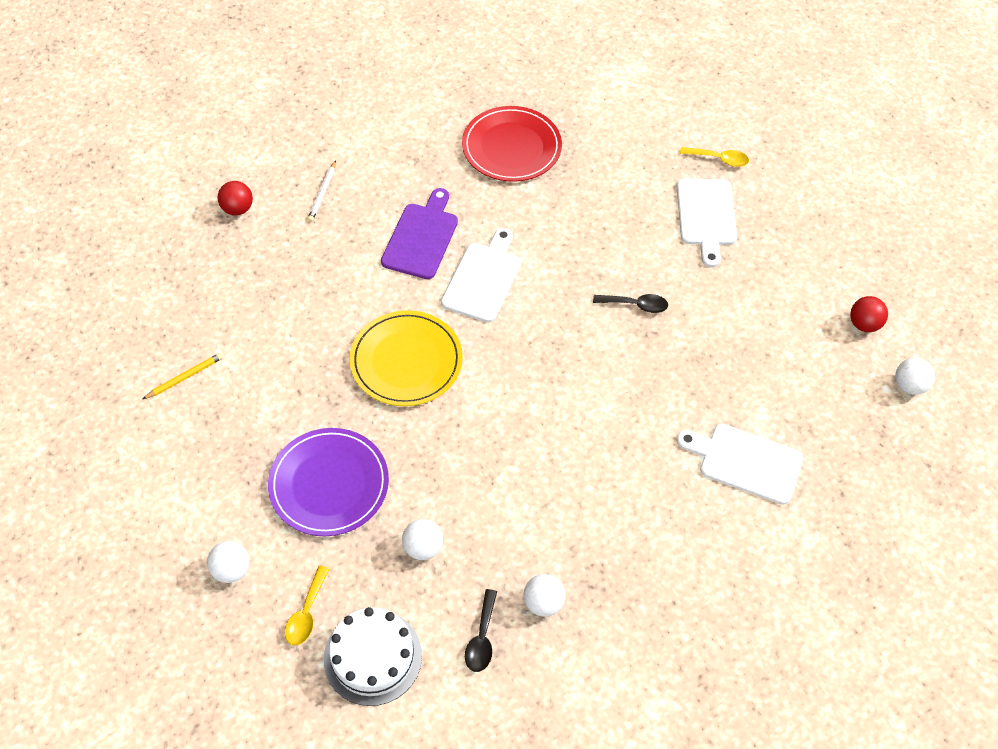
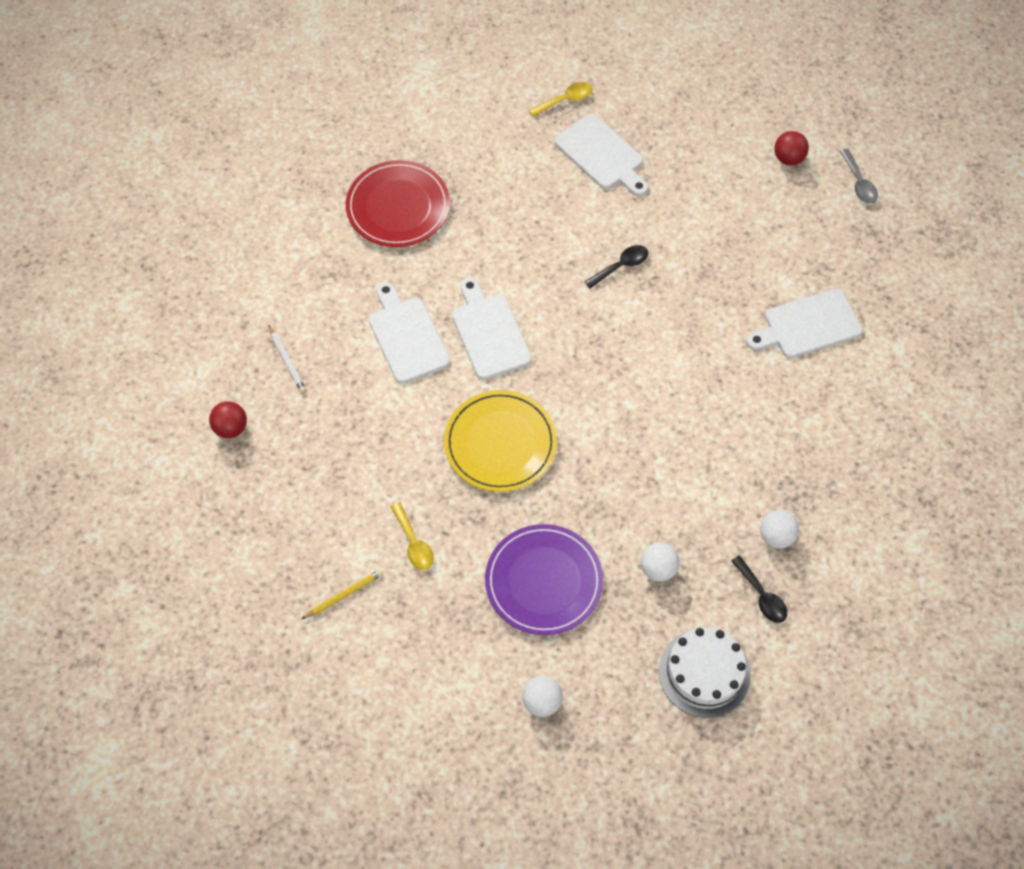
camera: 40 degrees left, 5 degrees up
yellow pencil [143,353,223,399] -> yellow pencil turned 45 degrees clockwise [302,569,383,619]
yellow spoon [285,566,329,645] -> yellow spoon moved to [391,502,434,570]
purple cutting board [381,188,458,279] -> white cutting board [369,282,450,384]
white ball [895,358,935,395] -> grey spoon [840,149,878,203]

